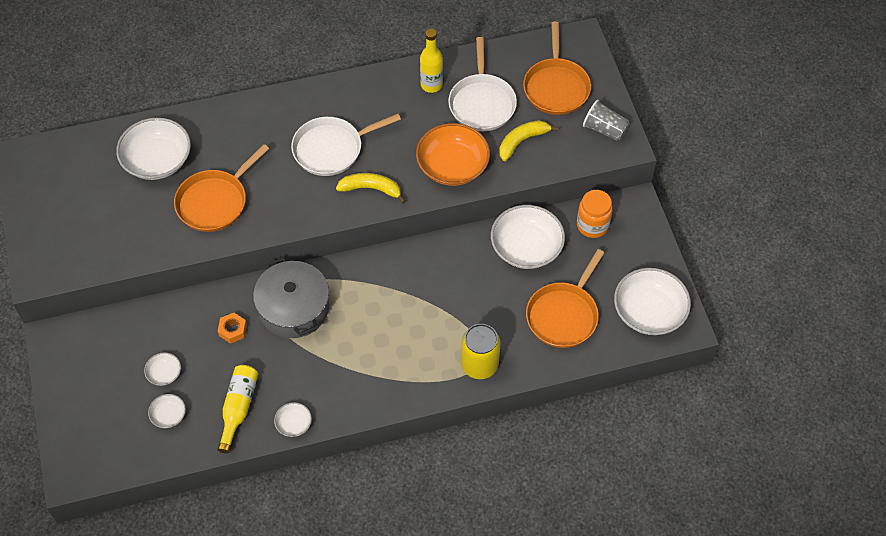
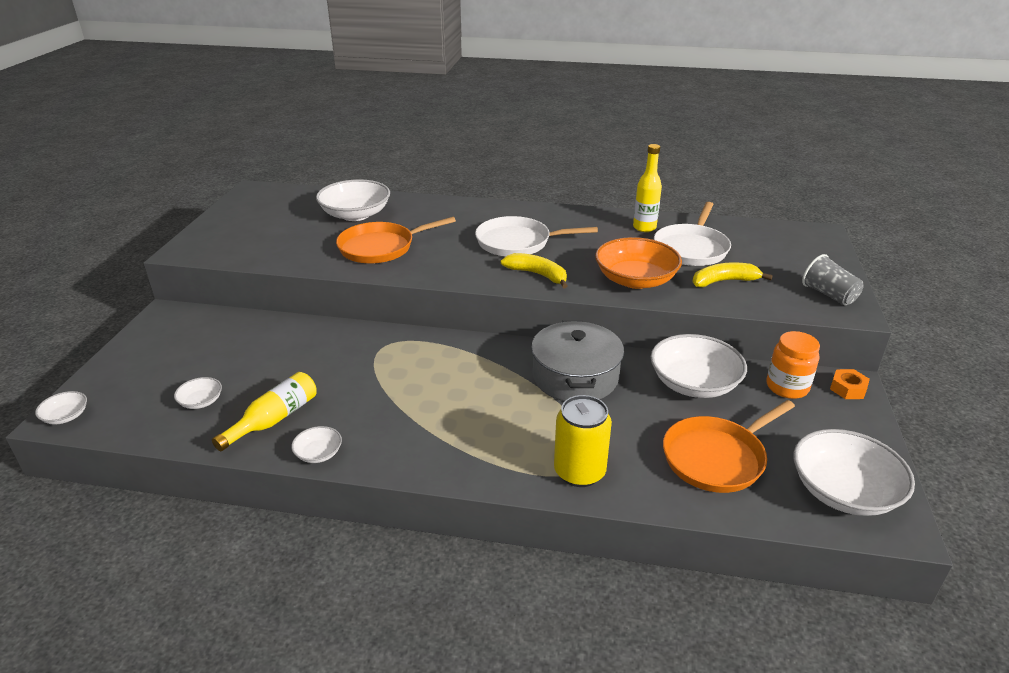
camera: 25 degrees right, 25 degrees down
white bowl [144,352,181,386] -> white bowl moved to [35,391,87,425]
orange nut [218,313,247,344] -> orange nut moved to [830,369,870,399]
grey pot [253,257,329,338] -> grey pot moved to [531,321,624,401]
orange pan [523,22,591,115] -> none

